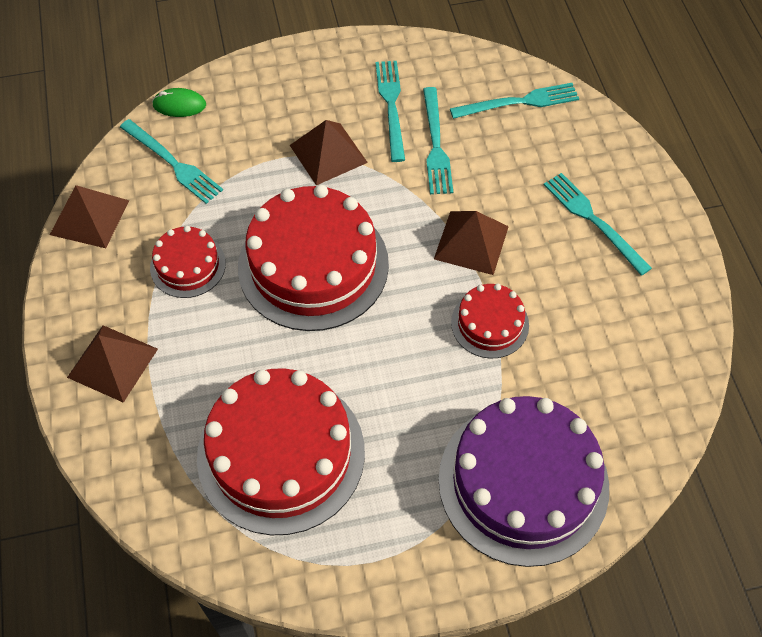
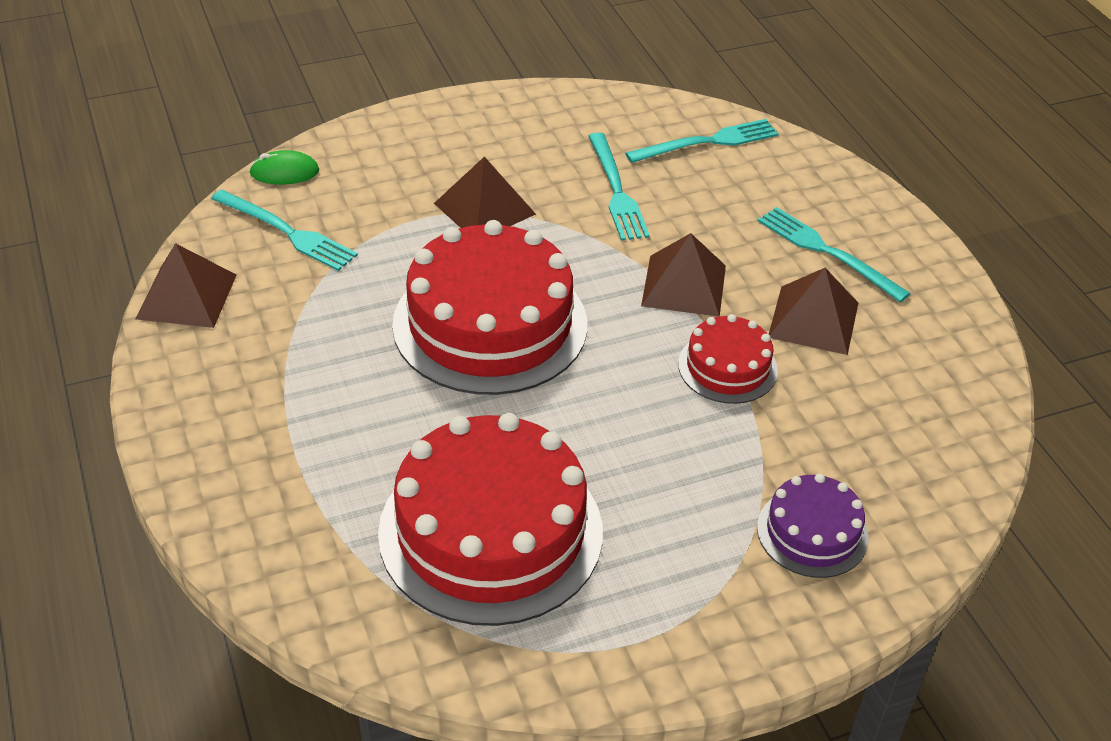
camera: 10 degrees left, 15 degrees down
brown pyramid [67,325,158,403] -> brown pyramid moved to [769,268,858,355]
red cake [150,226,226,298] -> none
turquoise fork [375,61,405,162] -> none
purple cake [439,396,609,567] -> purple cake [757,473,869,578], size x0.50

